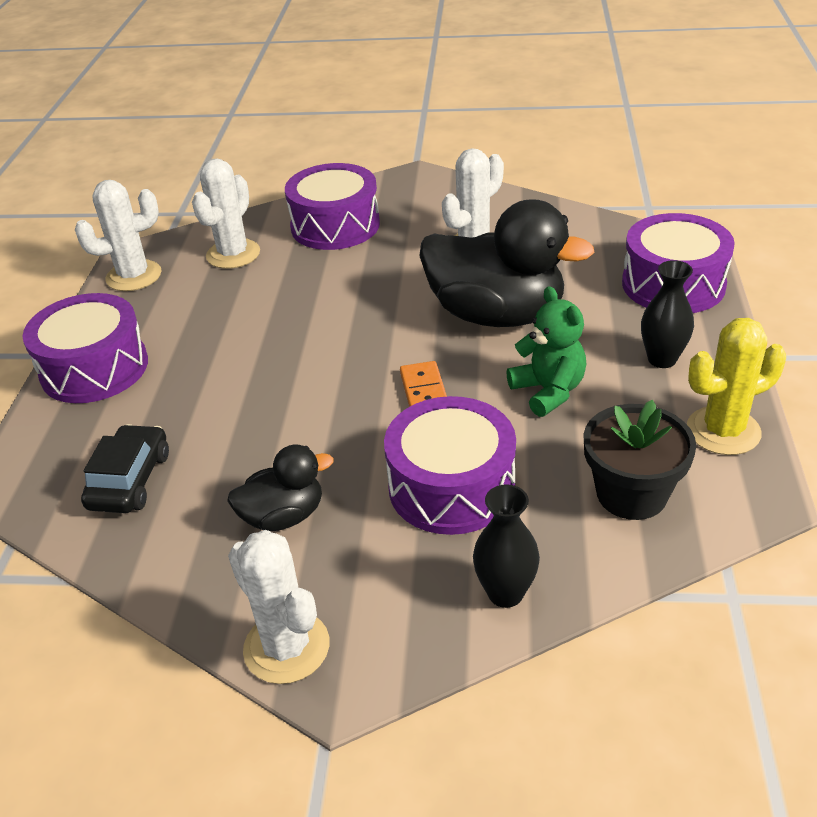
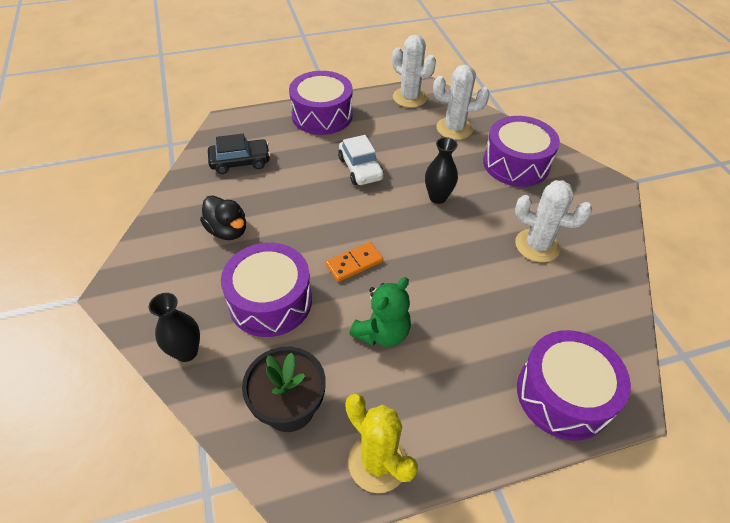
camera: 65 degrees right, 10 degrees up
white cactus [228,530,329,684] -> none
black duck [419,199,595,327] -> none
black vase [641,260,694,368] -> black vase moved to [425,137,458,204]
none -> white car [338,135,384,185]

